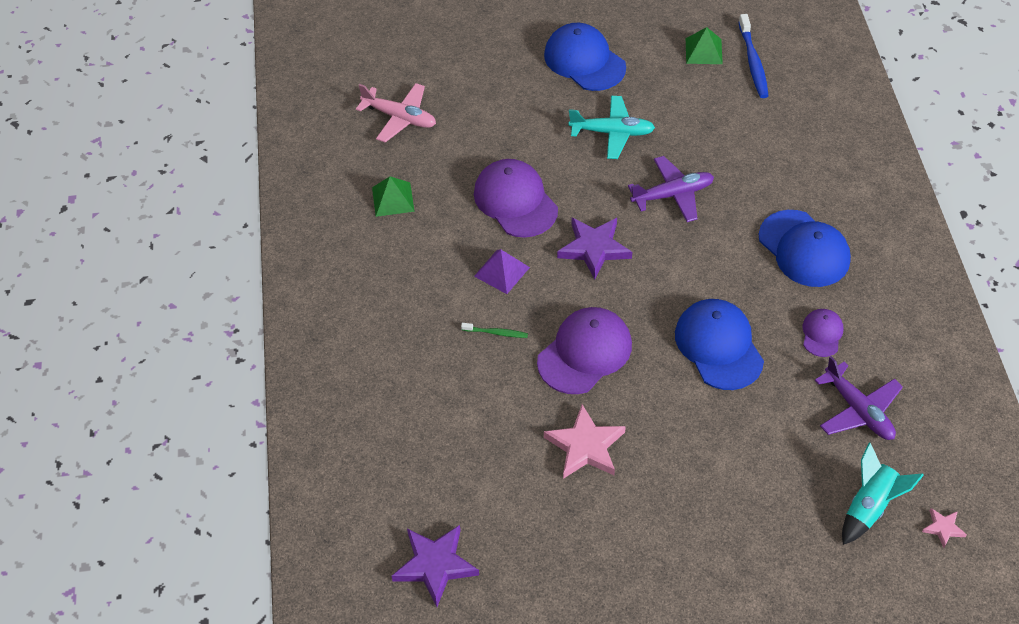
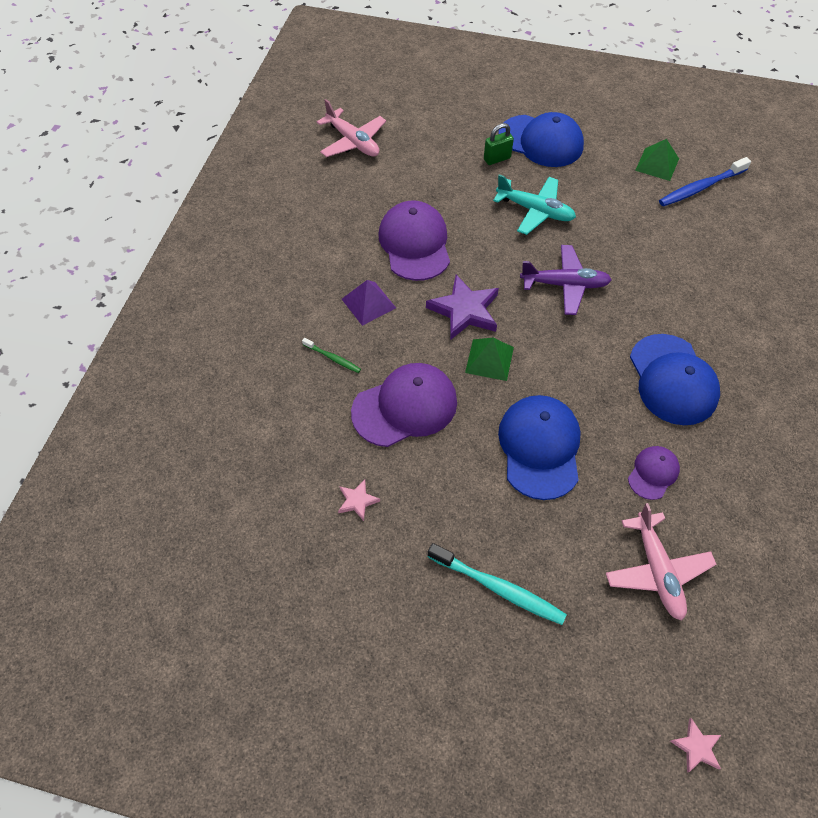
camera: 20 degrees right, 5 degrees up
green pyramid [372,176,415,217] -> green pyramid moved to [465,338,514,381]
purple star [391,525,479,607] -> none
blue cap [544,23,626,91] -> blue cap turned 135 degrees clockwise [498,112,584,167]
pink star [544,404,626,479] -> pink star [338,480,380,521], size x0.50
blue toothbrush [739,14,768,98] -> blue toothbrush turned 45 degrees clockwise [659,157,751,207]
purple plane [815,356,903,440] -> pink plane [606,503,716,621]
turquoise rocket [842,443,924,545] -> none
none -> turquoise toothbrush [428,543,567,625]
none -> green padlock [484,123,514,165]

